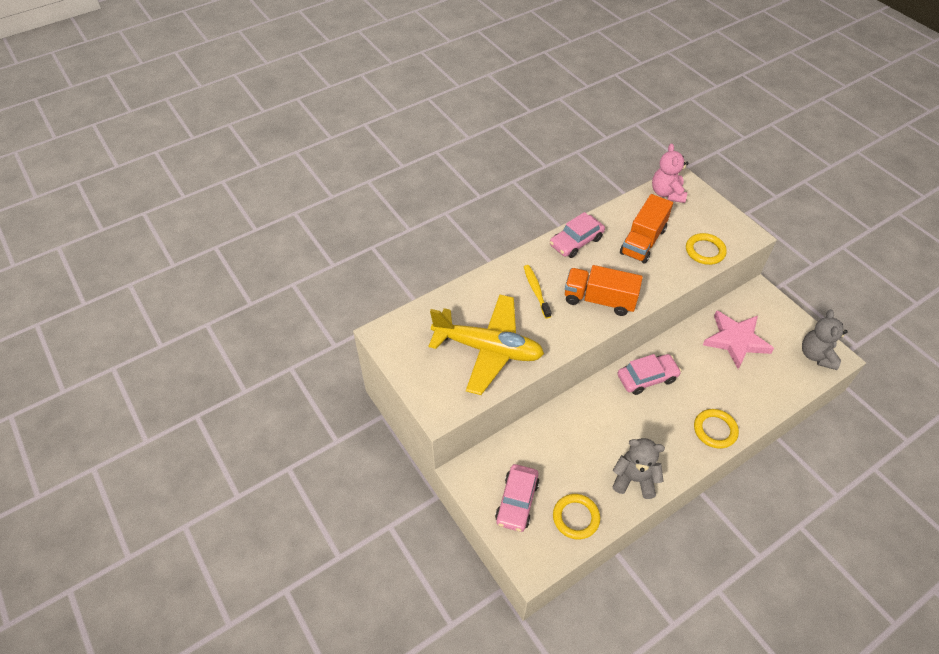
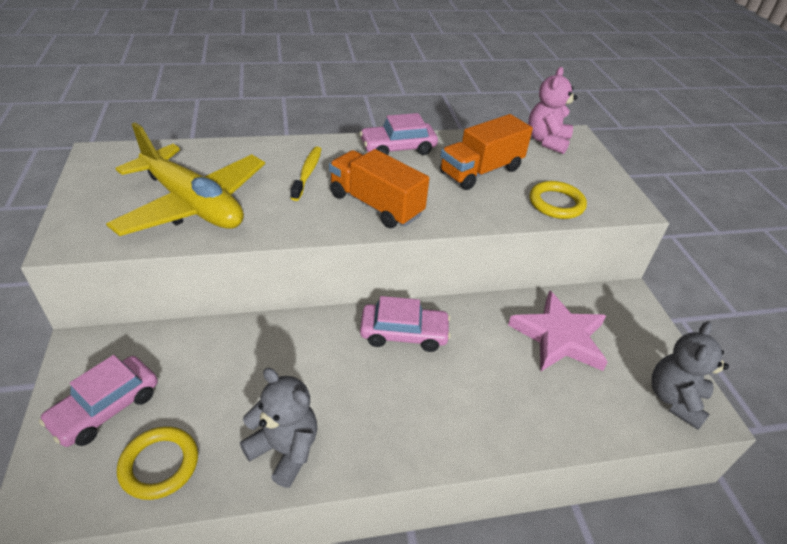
camera: 20 degrees right, 10 degrees down
yellow ring [694,409,739,449] -> none

